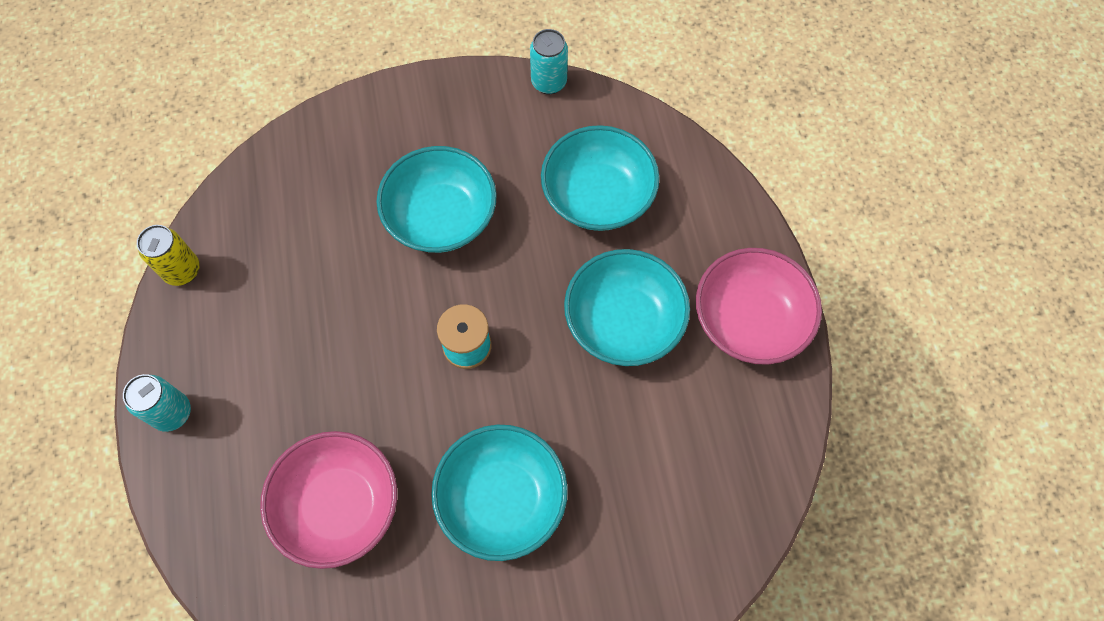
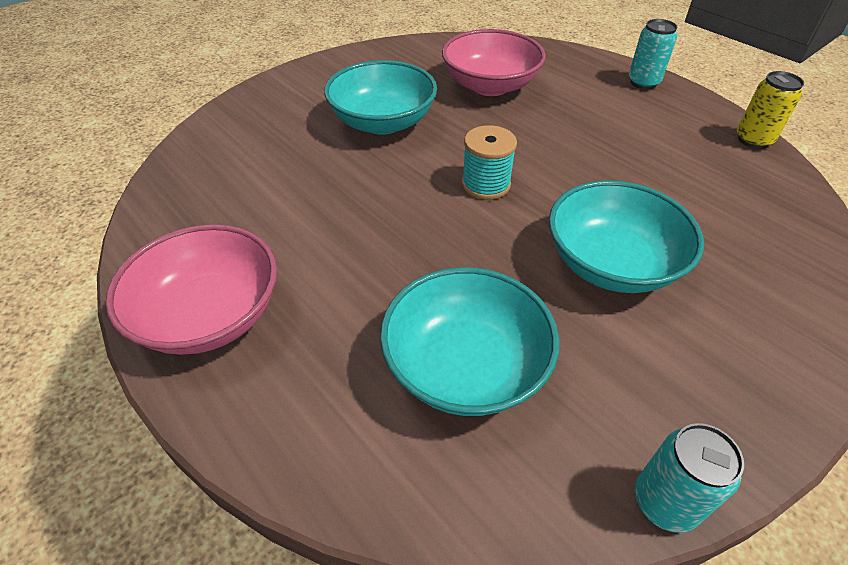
camera: 150 degrees right, 20 degrees down
turquoise bowl [564,249,690,366] -> none

